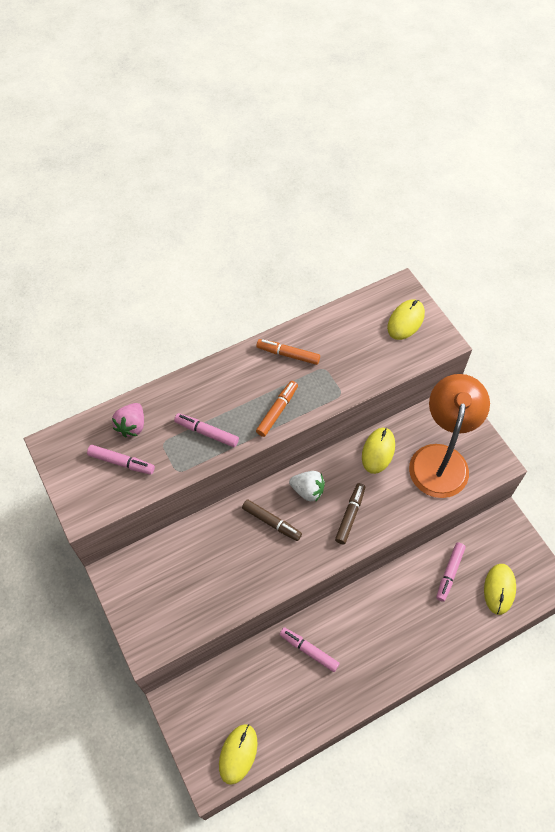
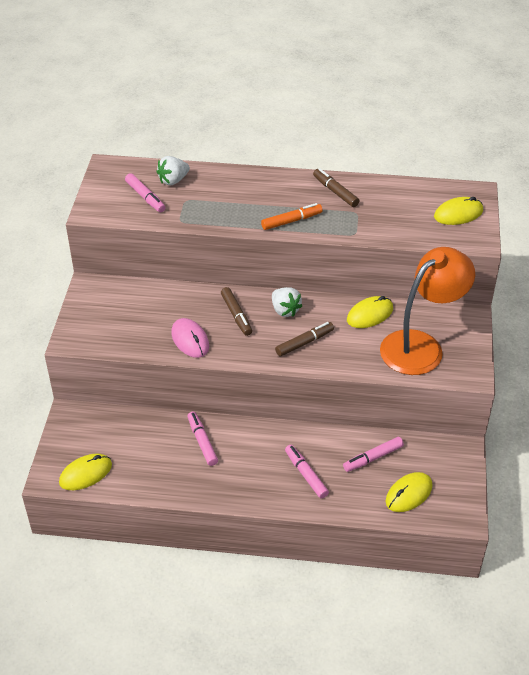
camera: 35 degrees right, 15 degrees down
pink strawberry [112,403,144,437] -> white strawberry [157,156,190,185]
pink marker [174,413,239,447] -> pink marker moved to [285,445,329,498]
orange marker [256,339,320,365] -> brown marker [313,168,359,207]
none -> pink mouse [171,318,209,358]

